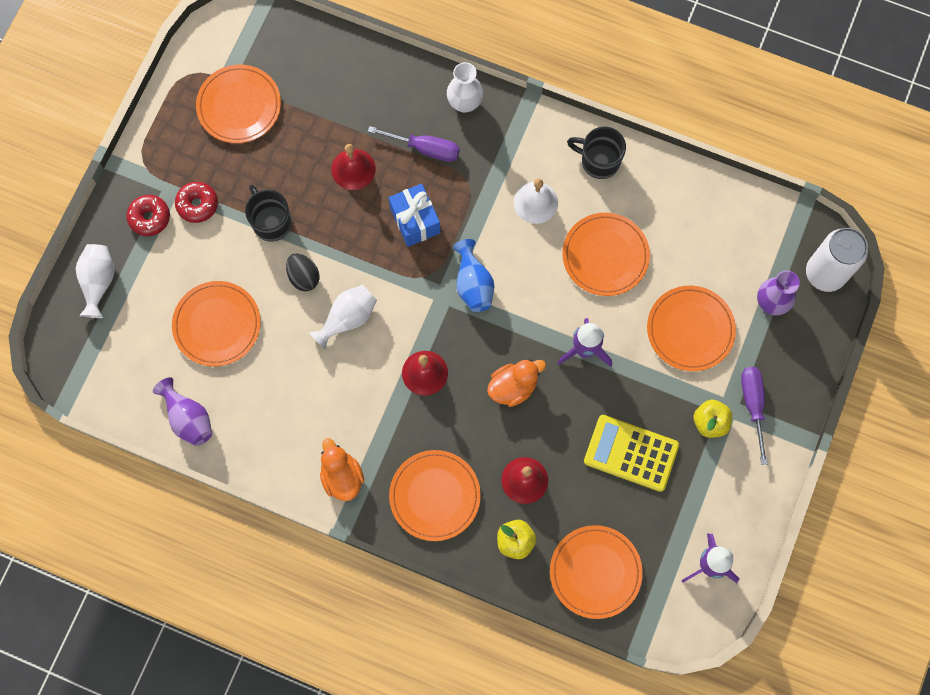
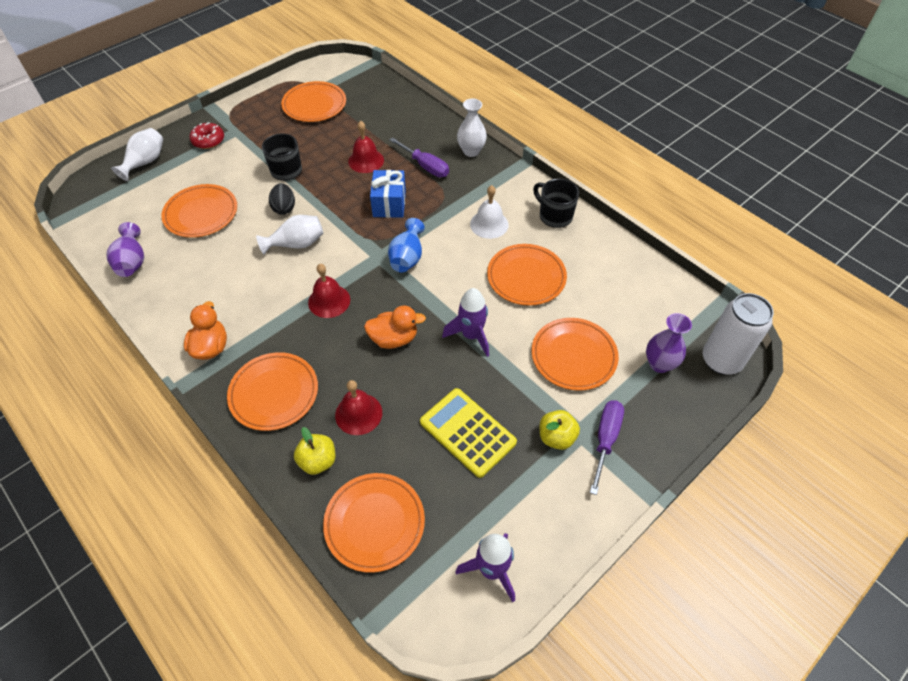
camera: 25 degrees right, 20 degrees down
red donut [175,182,218,223] -> none

